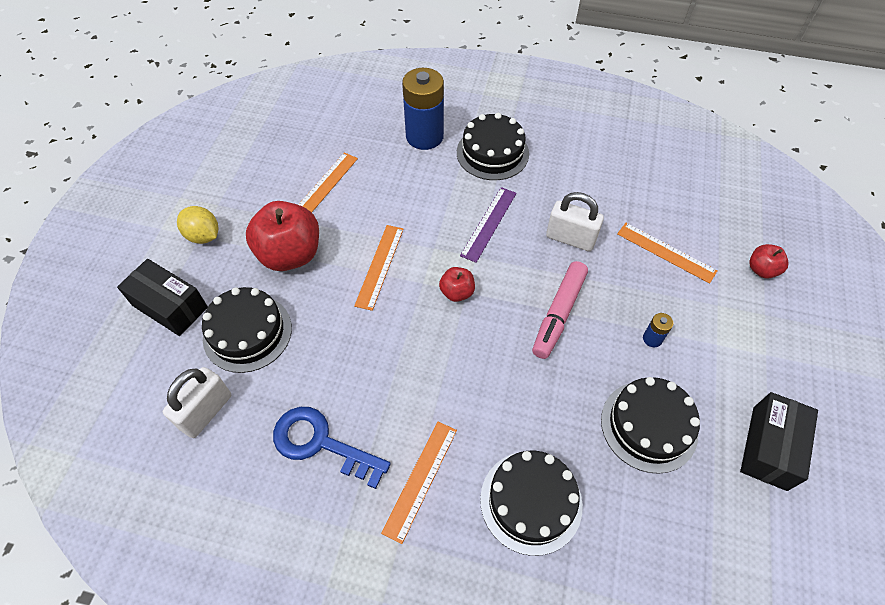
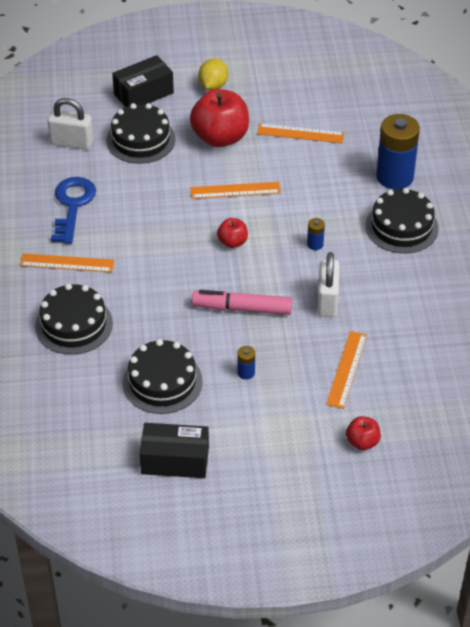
camera: 70 degrees right, 10 degrees down
black box [117,259,208,336] -> black box turned 45 degrees clockwise [112,55,174,107]
purple ruler [460,187,517,263] -> blue battery [307,218,325,250]

